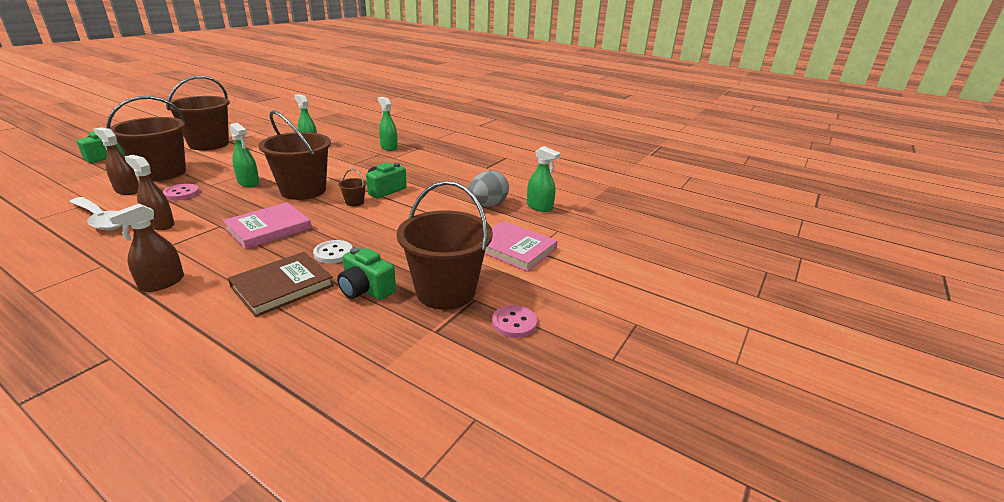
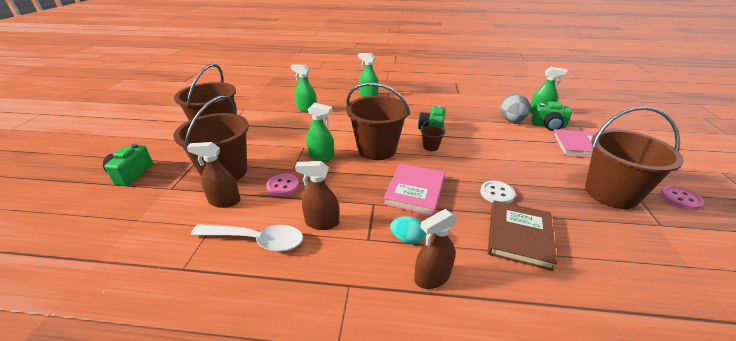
camera: 25 degrees left, 5 degrees up
brown spray bottle [107,204,184,292] -> brown spray bottle turned 45 degrees clockwise [414,209,457,289]
green camera [337,248,396,300] -> green camera moved to [531,101,572,131]
none -> turquoise egg [390,216,425,244]

